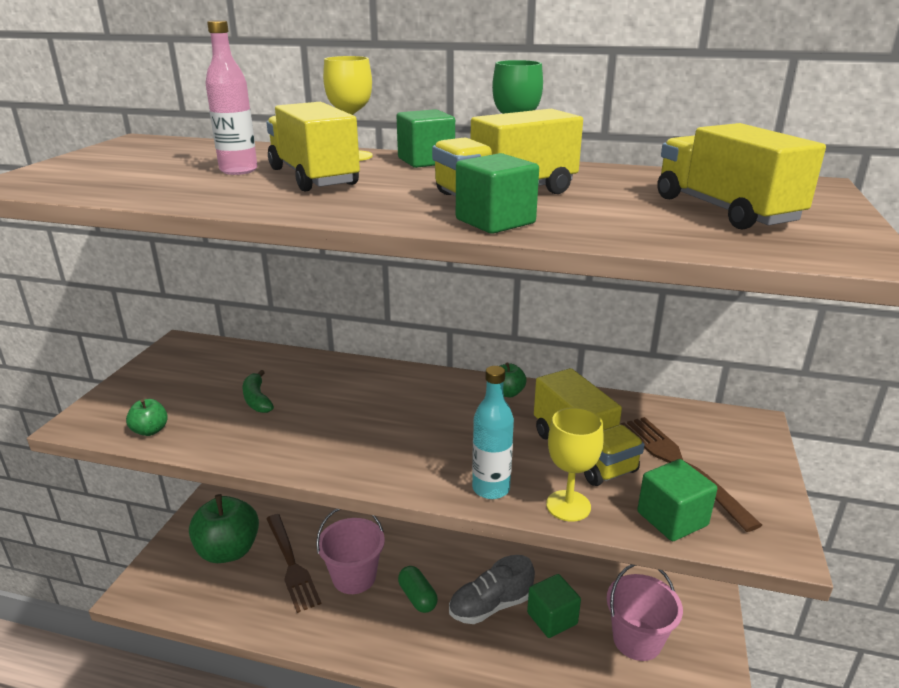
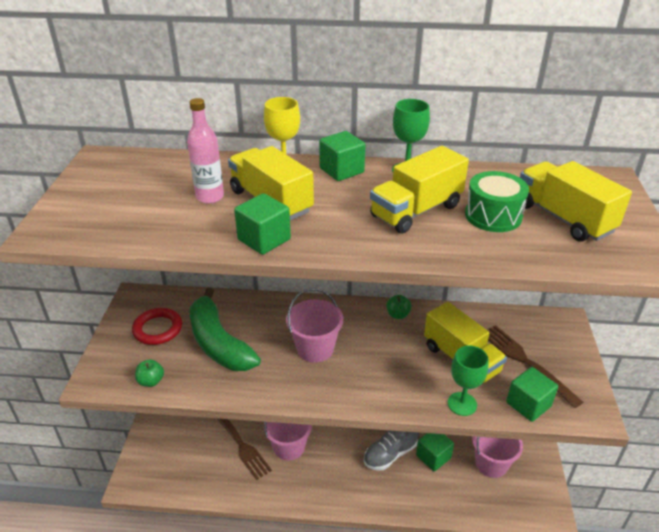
camera: 10 degrees left, 10 degrees up
green apple [189,494,259,563] -> none
green banana [243,370,274,413] -> green banana [190,287,261,371], size x2.25
green capsule [398,566,438,613] -> none
green cube [456,153,539,234] -> green cube moved to [234,193,291,255]
turquoise bottle [472,366,514,499] -> none
yellow goblet [546,407,604,522] -> green goblet [448,346,489,416]
none -> red ring [132,308,182,345]
none -> pink bucket [286,288,343,362]
none -> green drum [465,171,529,232]

